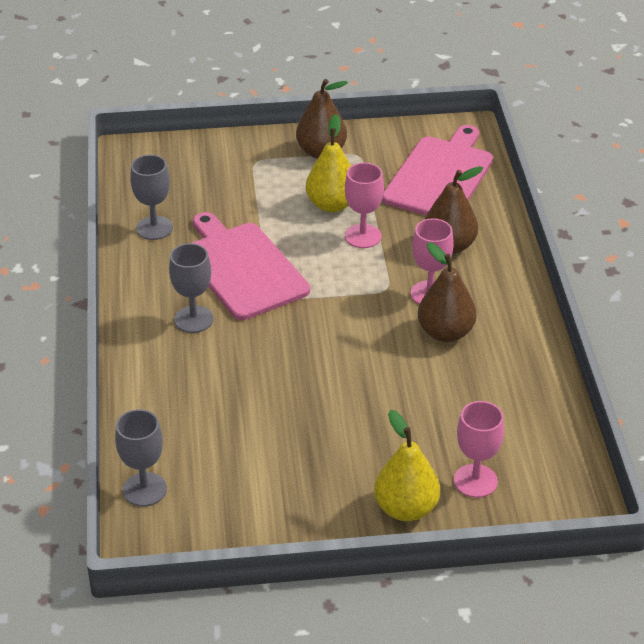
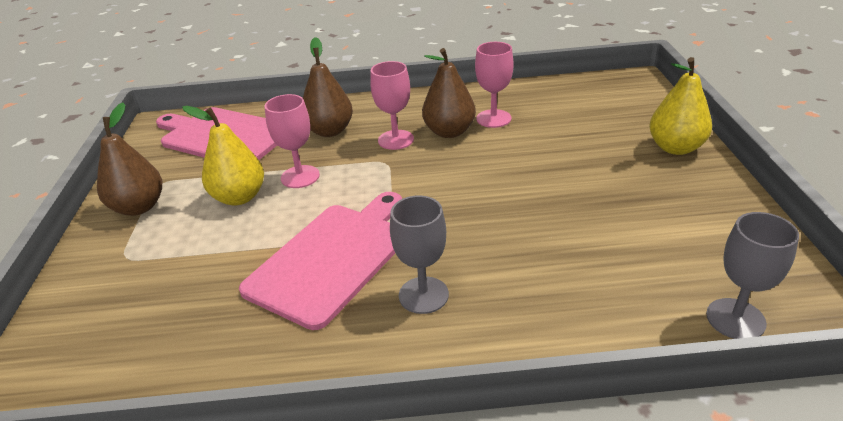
camera: 85 degrees left, 5 degrees down
grey goblet [130,155,173,240] -> none
pink cutting board [192,212,310,320] -> pink cutting board turned 150 degrees clockwise [239,192,402,330]
pink goblet [454,401,504,498] -> pink goblet moved to [475,42,514,128]

